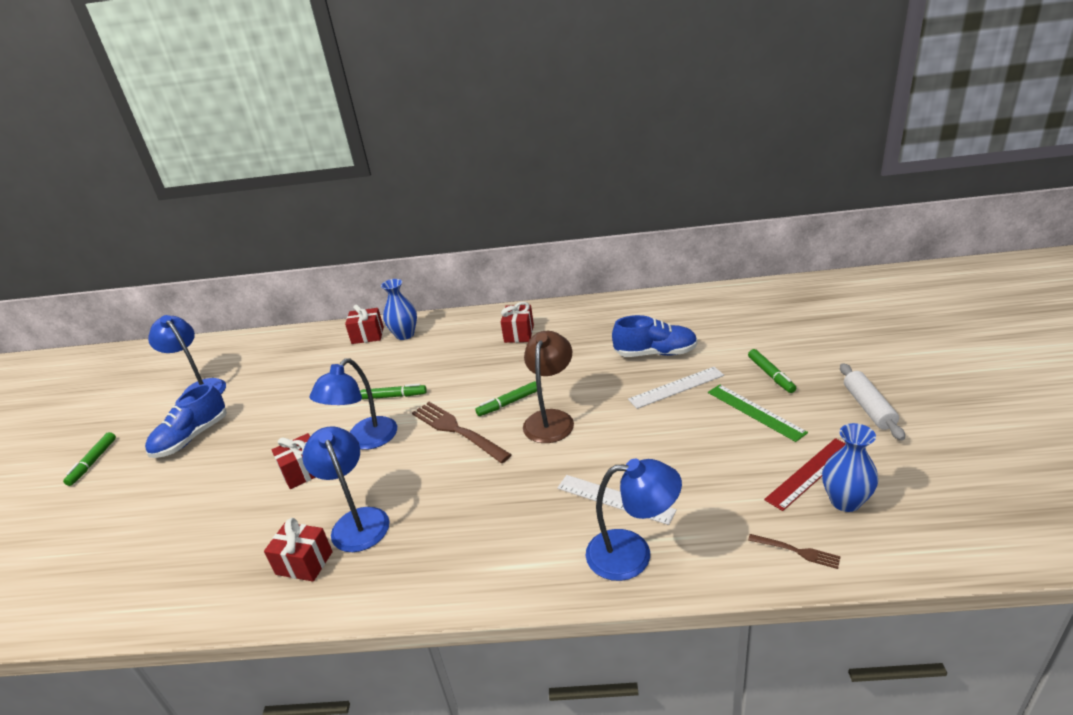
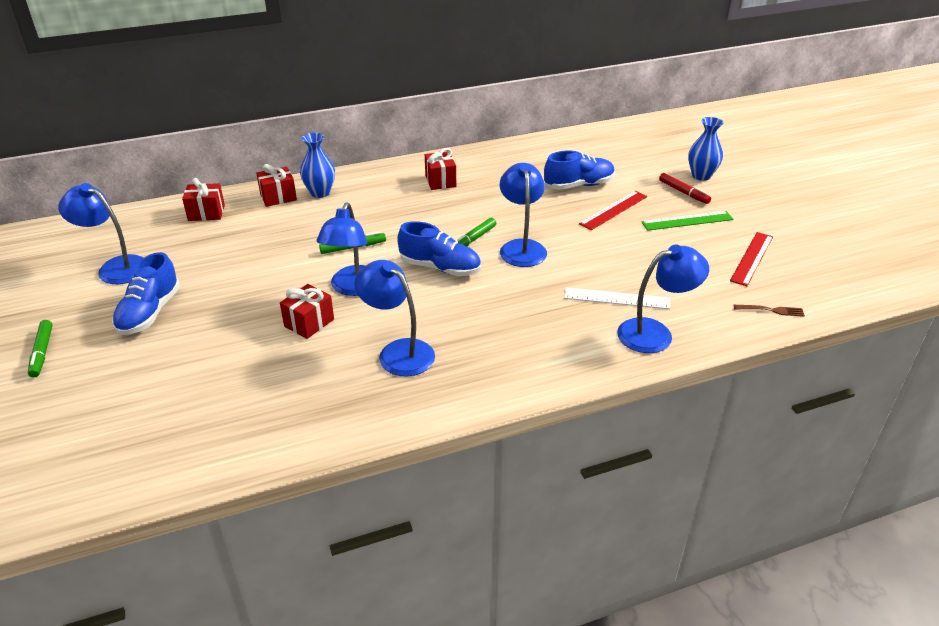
camera: 25 degrees left, 5 degrees up
red gift [264,518,333,581] -> red gift moved to [182,178,225,221]
brown fork [412,402,512,463] -> blue shoe [397,221,481,276]
brown lamp [523,331,574,443] -> blue lamp [500,163,547,267]
white ruler [628,367,724,409] -> red ruler [579,191,647,230]
green ruler [708,385,808,442] -> green ruler turned 45 degrees counterclockwise [642,211,734,231]
green marker [748,349,796,393] -> red marker [659,173,711,204]
blue vase [822,423,878,512] -> blue vase moved to [688,117,724,181]
white rolling pin [840,363,905,440] -> none

